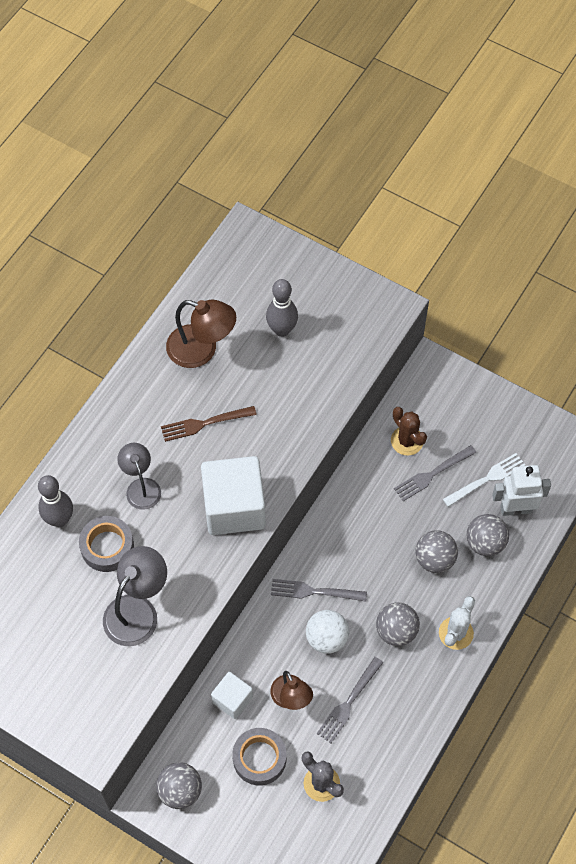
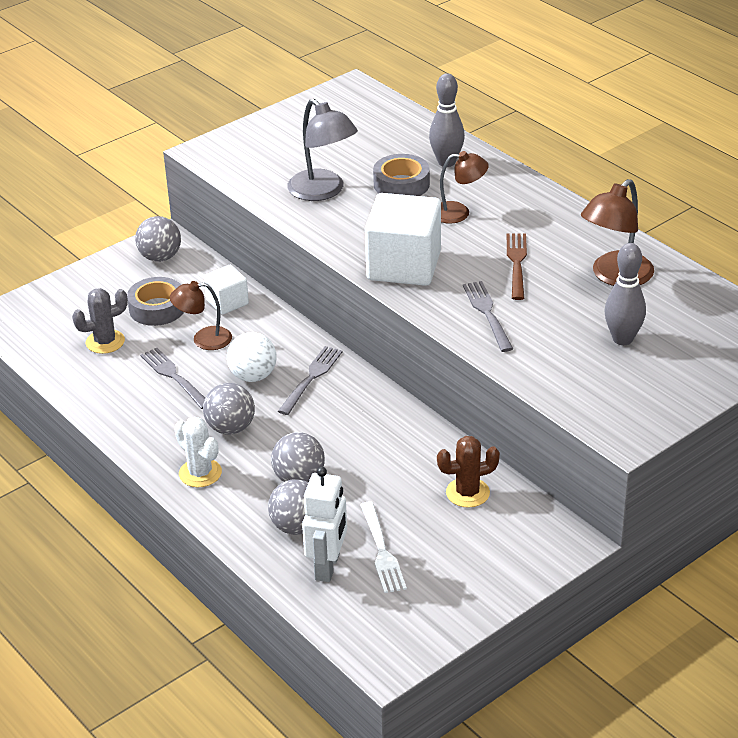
camera: 110 degrees right, 25 degrees down
grey lamp [117,443,161,510] -> brown lamp [440,151,489,224]
grey fork [394,445,476,501] -> grey fork moved to [463,281,513,352]

